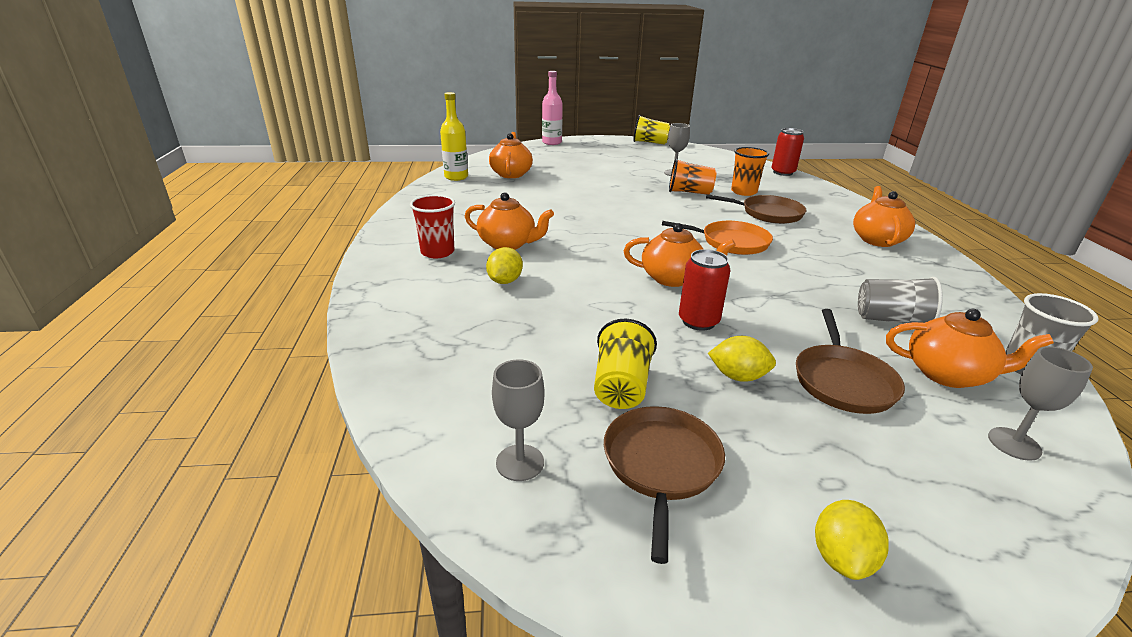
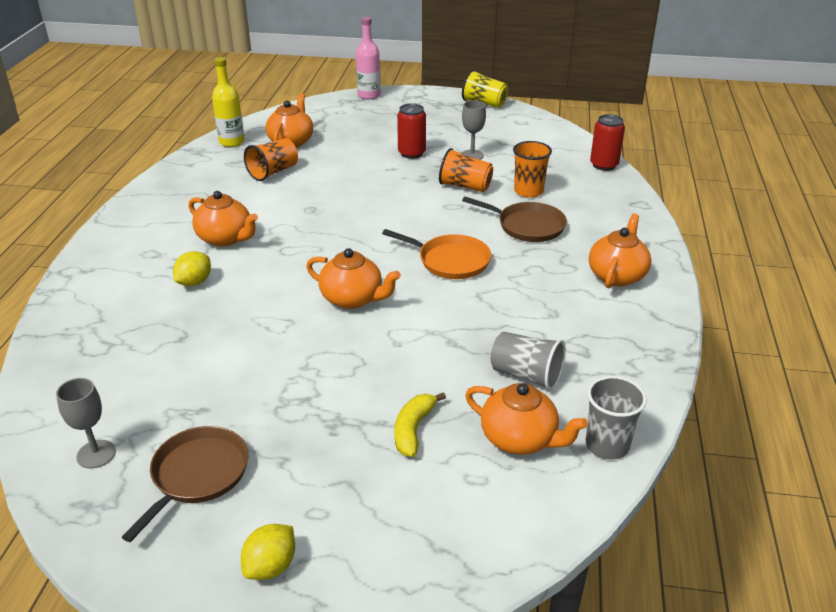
camera: 15 degrees right, 5 degrees up
red cup [410,195,455,258] -> none
yellow cup [594,319,657,409] -> none
red can [679,249,730,331] -> red can moved to [397,103,426,159]
yellow lemon [708,336,776,382] -> none
brown pan [796,309,905,414] -> yellow banana [394,392,446,457]
grey goblet [988,346,1093,461] -> none
none -> orange cup [244,138,298,181]

